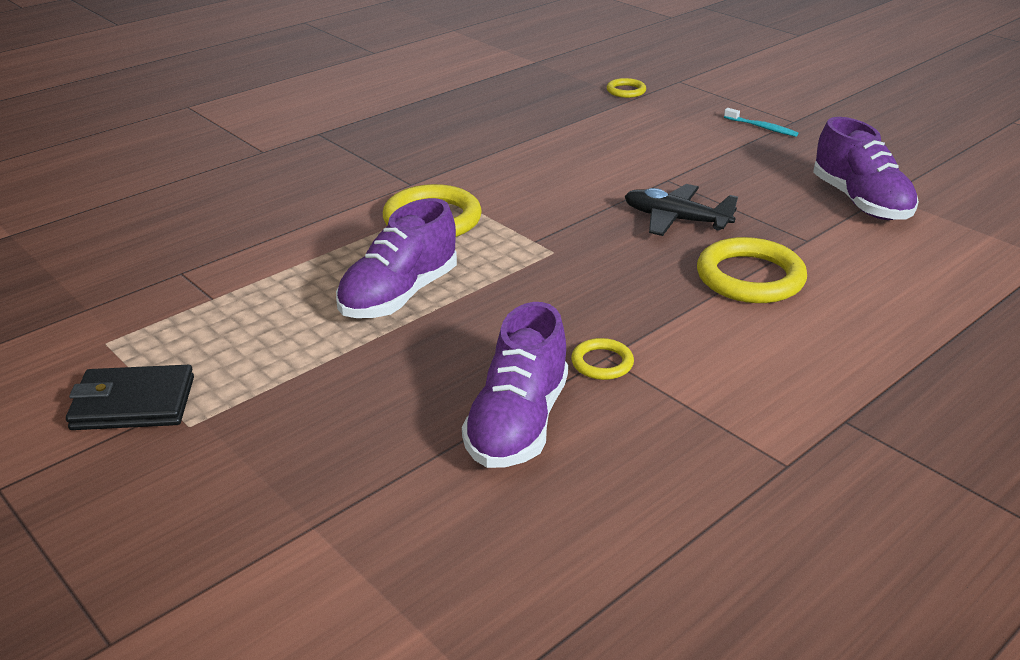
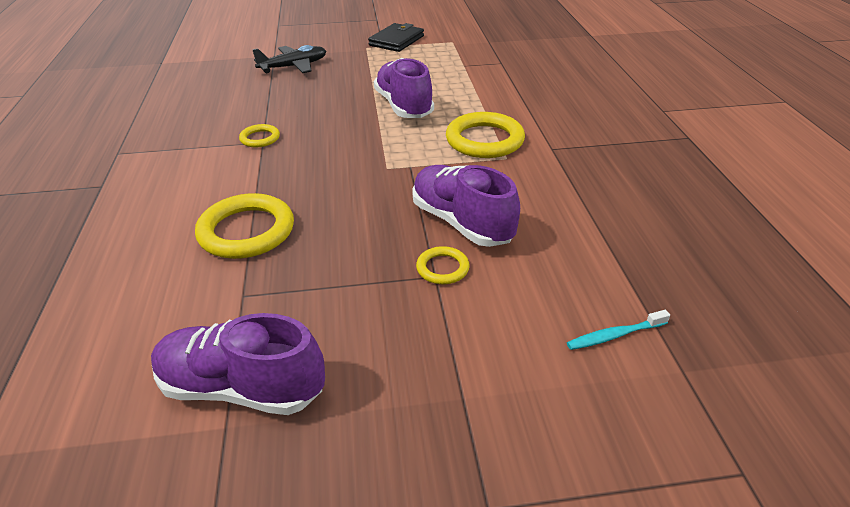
camera: 125 degrees right, 5 degrees up
purple shoe [462,302,568,468] -> purple shoe moved to [412,165,520,247]
yellow ring [607,78,646,98] -> yellow ring moved to [416,246,470,284]
black plane [625,184,738,236] -> black plane moved to [252,45,326,73]
turquoise toothbrush [724,108,798,137] -> turquoise toothbrush moved to [567,310,670,350]

